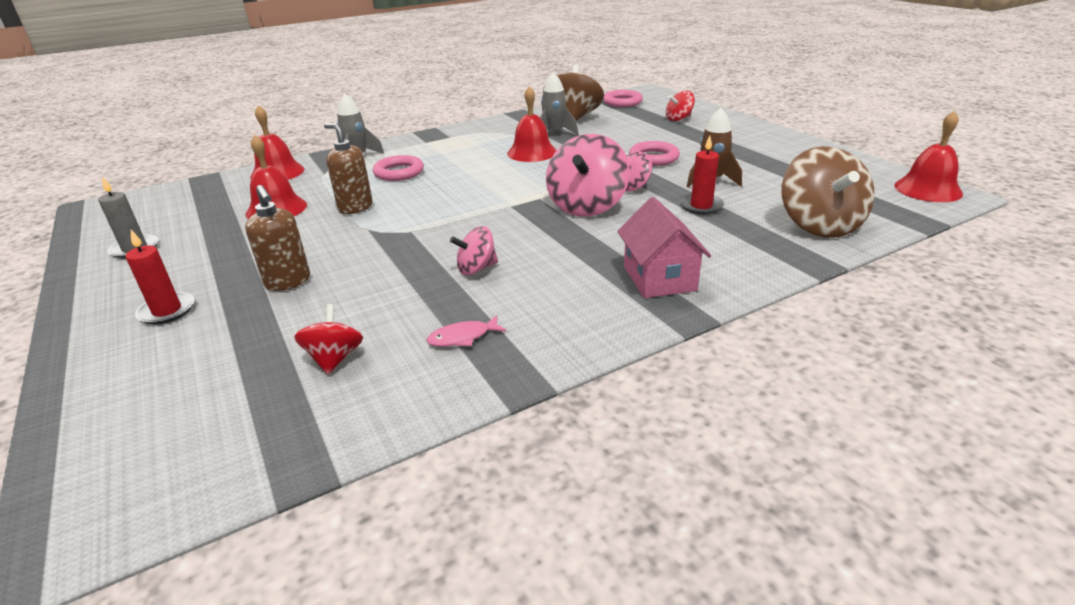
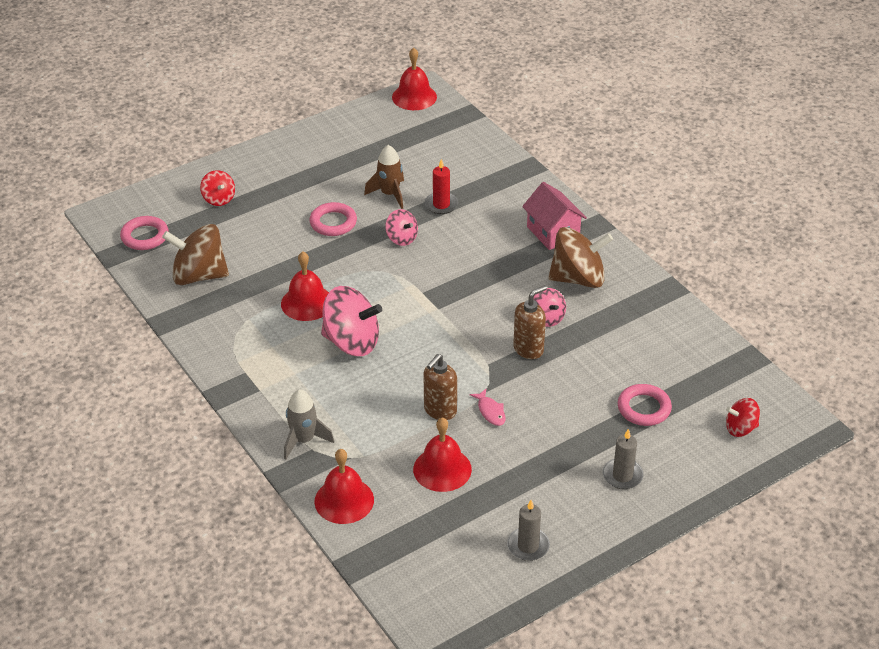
camera: 95 degrees left, 10 degrees up
red candle [126,230,194,325] -> grey candle [603,429,644,489]
brown soap dispenser [245,185,310,291] -> brown soap dispenser moved to [513,285,547,359]
red spinning top [294,304,363,374] -> red spinning top moved to [726,398,760,437]
pink ring [373,155,424,181] -> pink ring moved to [618,384,672,426]
pink fish [427,315,507,347] -> pink fish moved to [469,389,505,426]
grey rocket [540,72,579,135] -> none
pink spinning top [546,134,630,217] -> pink spinning top moved to [321,286,382,356]
pink house [617,197,711,298] -> pink house turned 75 degrees clockwise [522,182,587,250]
brown spinning top [782,146,874,238] -> brown spinning top moved to [548,227,613,288]

